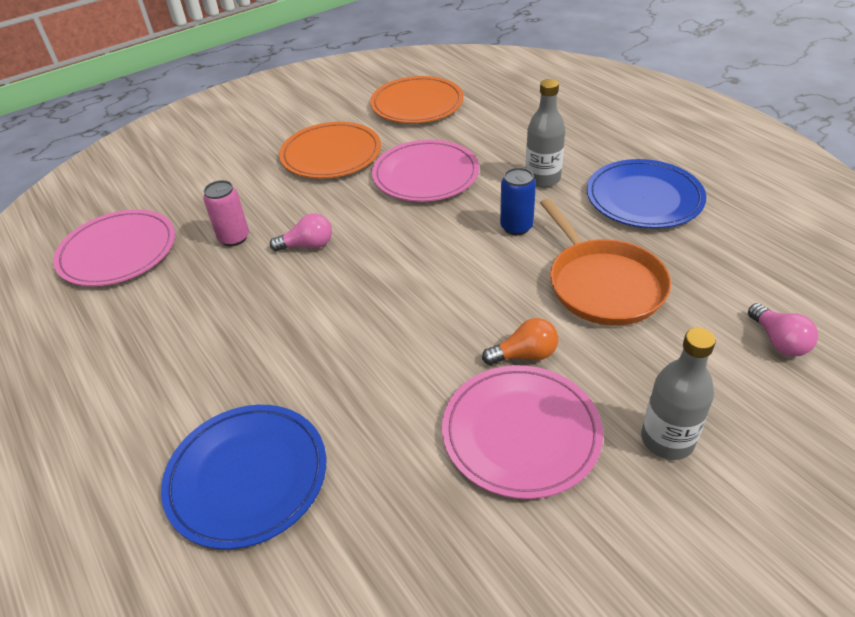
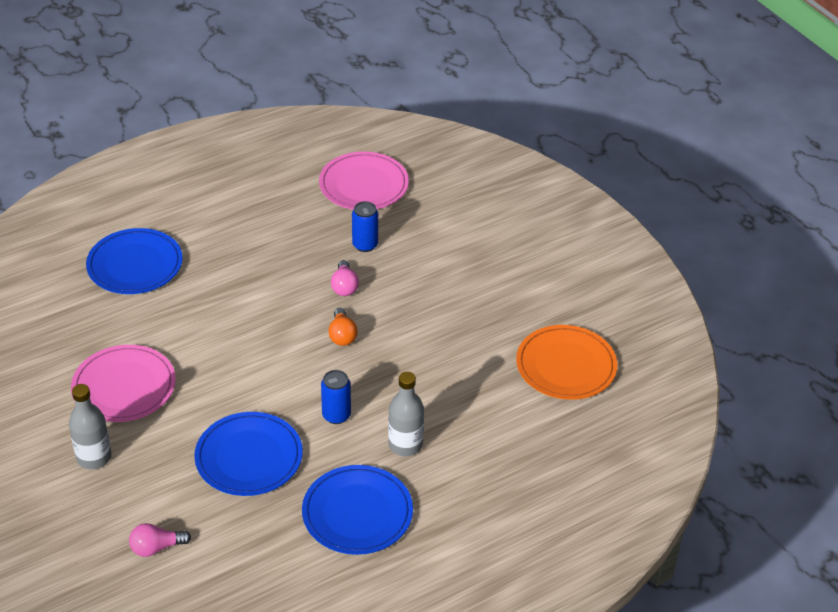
camera: 90 degrees right, 0 degrees up
pink can [203,180,249,246] -> blue can [352,201,378,252]
orange plate [279,122,381,179] -> none
pink plate [372,140,479,202] -> none
orange light bulb [482,318,558,365] -> orange light bulb moved to [328,308,358,346]
orange pan [540,198,671,326] -> blue plate [194,412,303,496]

